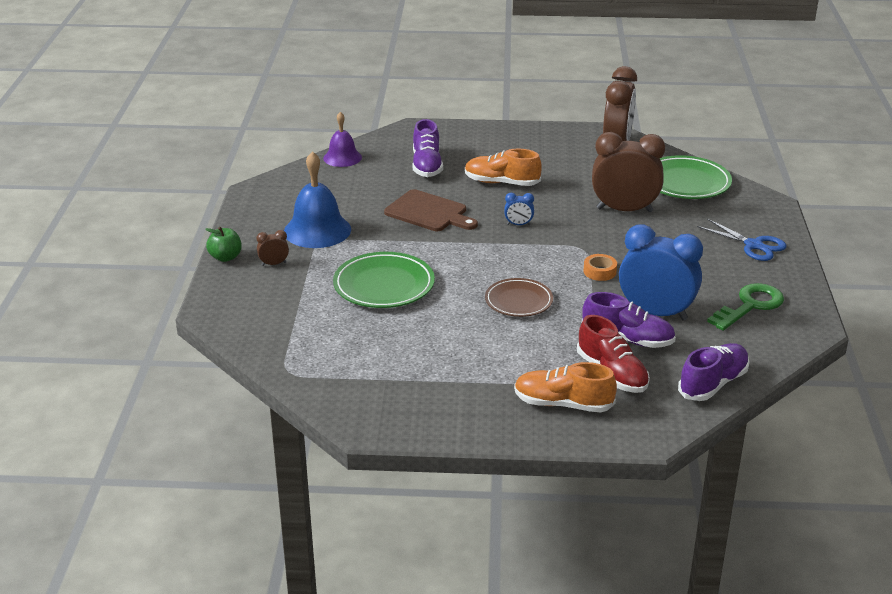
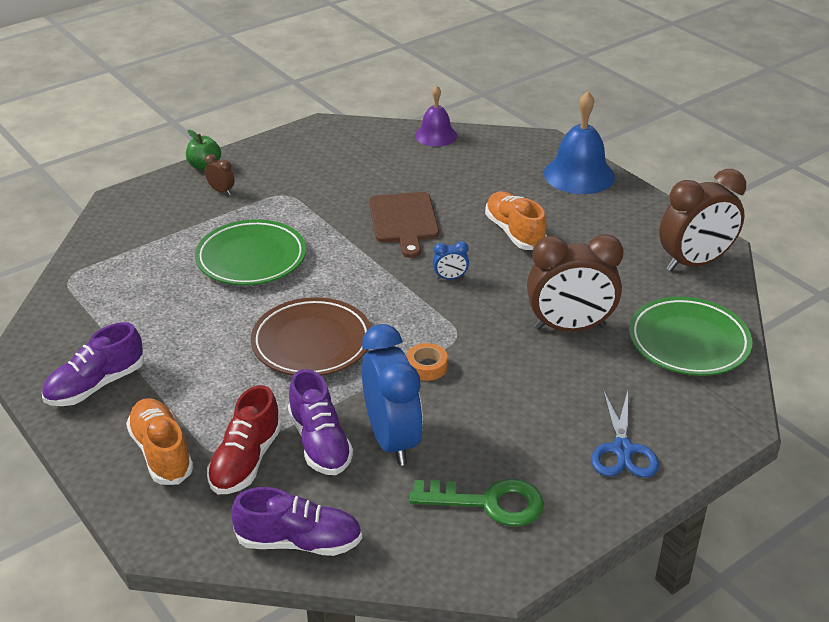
camera: 50 degrees right, 5 degrees up
blue bell [284,151,351,248] -> blue bell moved to [544,91,615,194]
purple shoe [413,119,443,177] -> purple shoe moved to [42,322,144,406]
brown plate [485,278,553,317] -> brown plate [251,297,371,376], size x1.51
blue clock [504,193,534,225] -> blue clock turned 60 degrees counterclockwise [433,241,469,279]
brown clock [592,132,665,212] -> brown clock turned 120 degrees clockwise [527,234,623,331]

